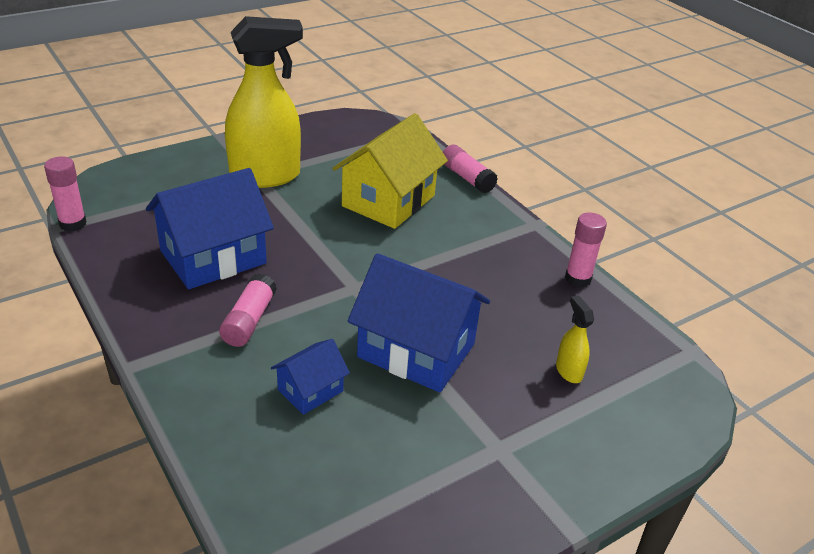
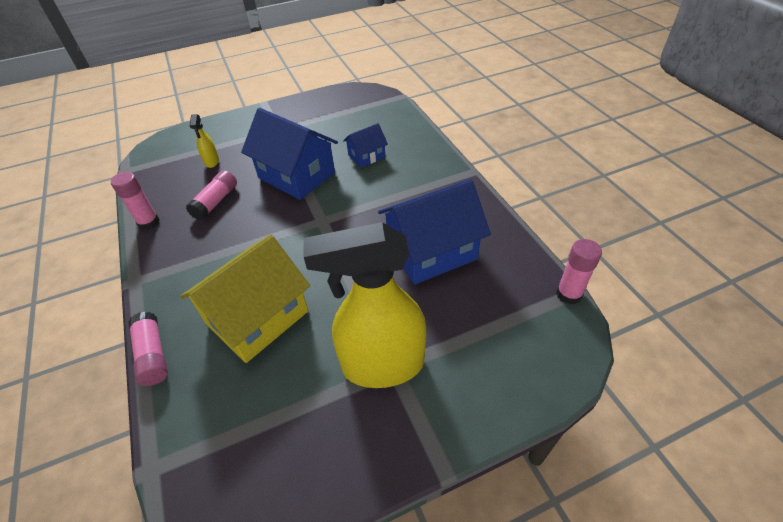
camera: 165 degrees left, 10 degrees up
pink glue stick [219,273,277,347] -> pink glue stick moved to [186,170,237,220]

